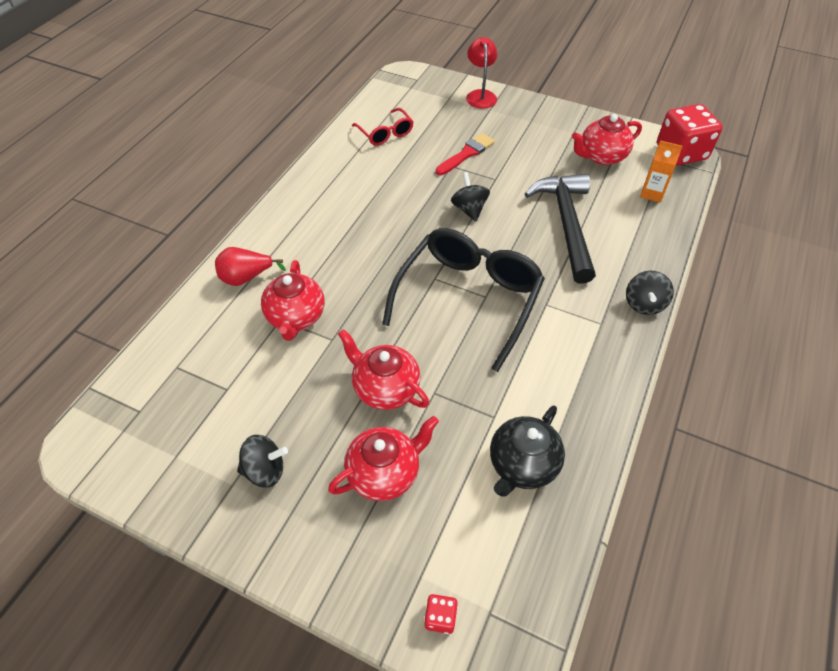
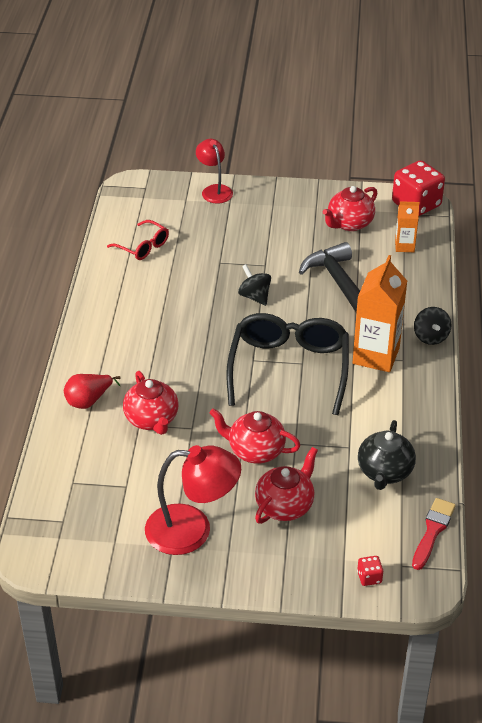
camera: 20 degrees left, 10 degrees down
black spinning top [237,435,288,488] -> red lamp [145,445,241,555]
red brush [435,133,495,175] -> red brush moved to [412,498,456,570]
none -> orange carton [353,255,407,372]

